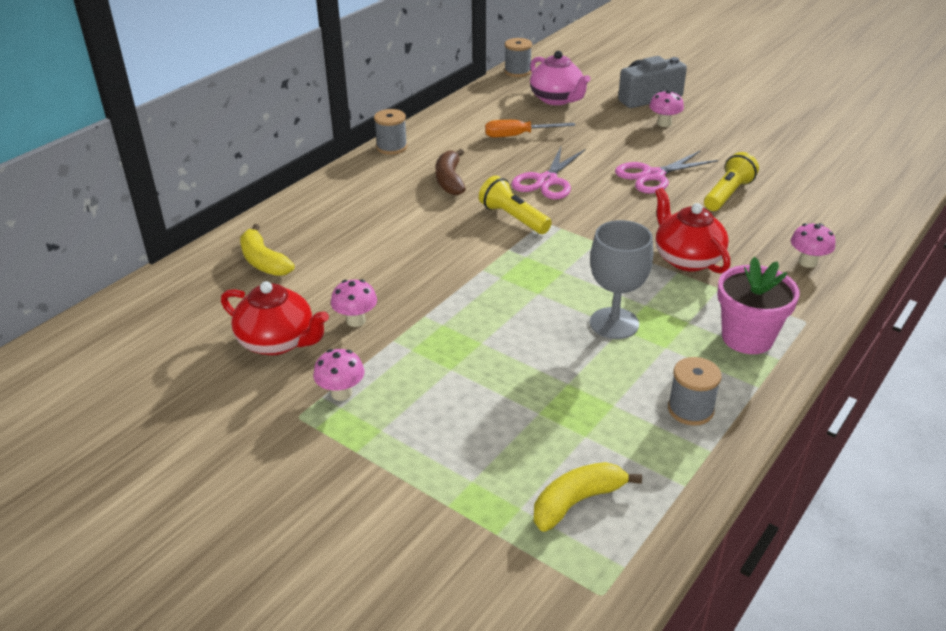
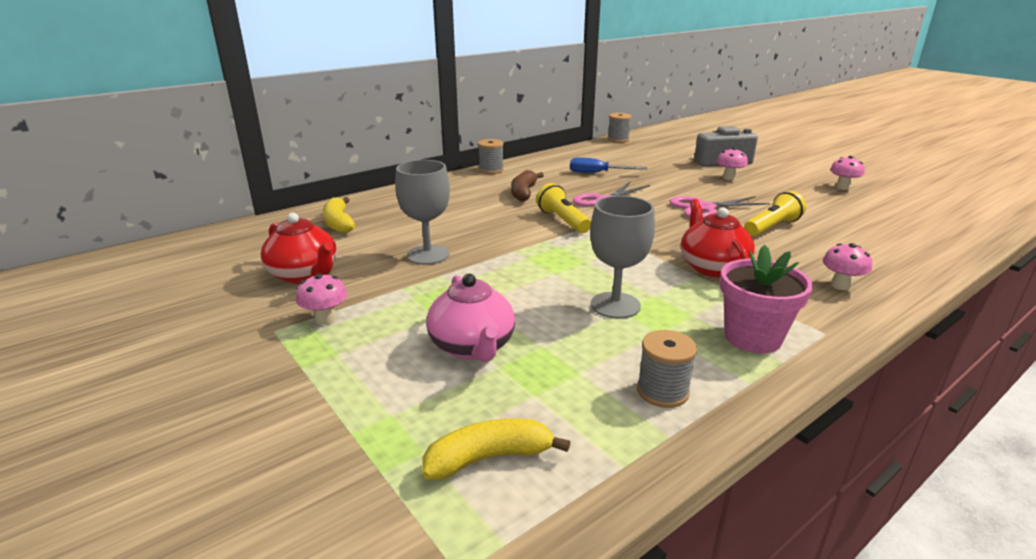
camera: 15 degrees right, 10 degrees down
pink mushroom [331,279,377,327] -> pink mushroom moved to [830,156,865,190]
orange screwdriver [485,120,575,137] -> blue screwdriver [570,157,647,173]
pink teapot [530,51,590,105] -> pink teapot moved to [426,274,515,362]
none -> grey goblet [395,160,450,265]

